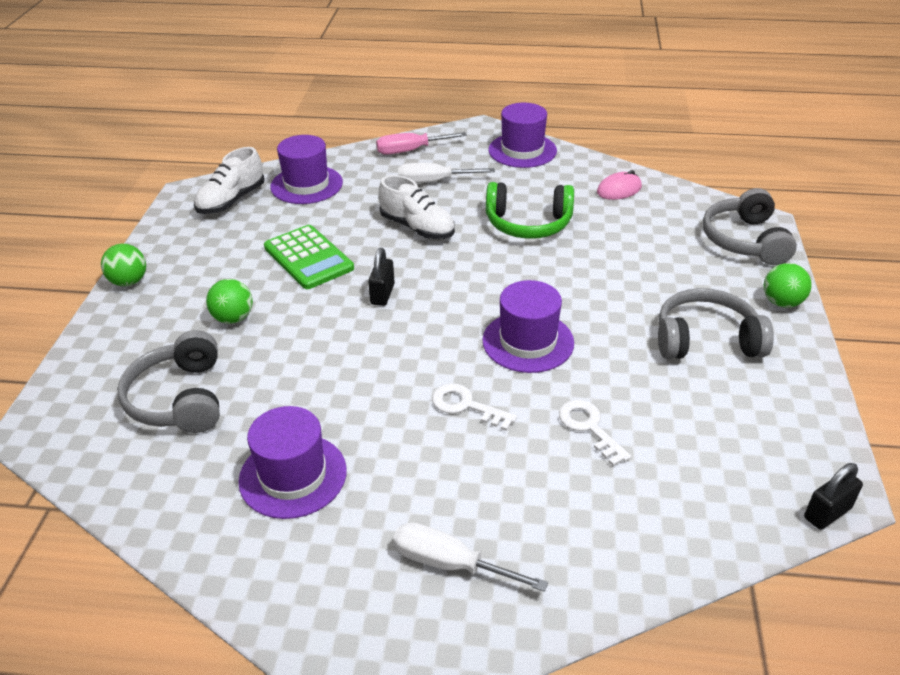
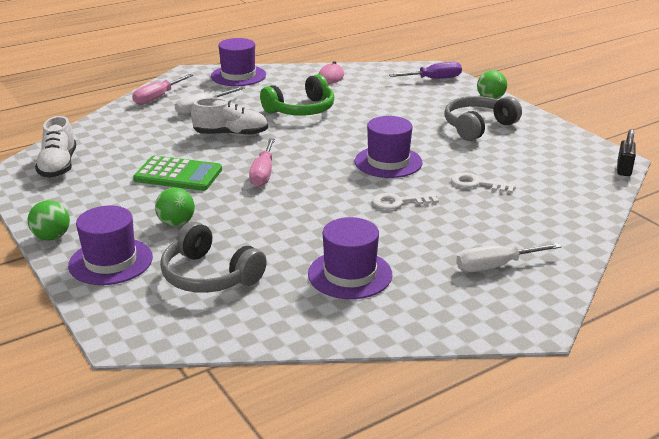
camera: 40 degrees left, 10 degrees down
purple hat [270,135,343,204] -> purple hat moved to [68,206,153,285]
black padlock [368,248,395,306] -> pink screwdriver [249,138,275,187]
grey headphones [702,188,797,265] -> purple screwdriver [389,62,462,79]

